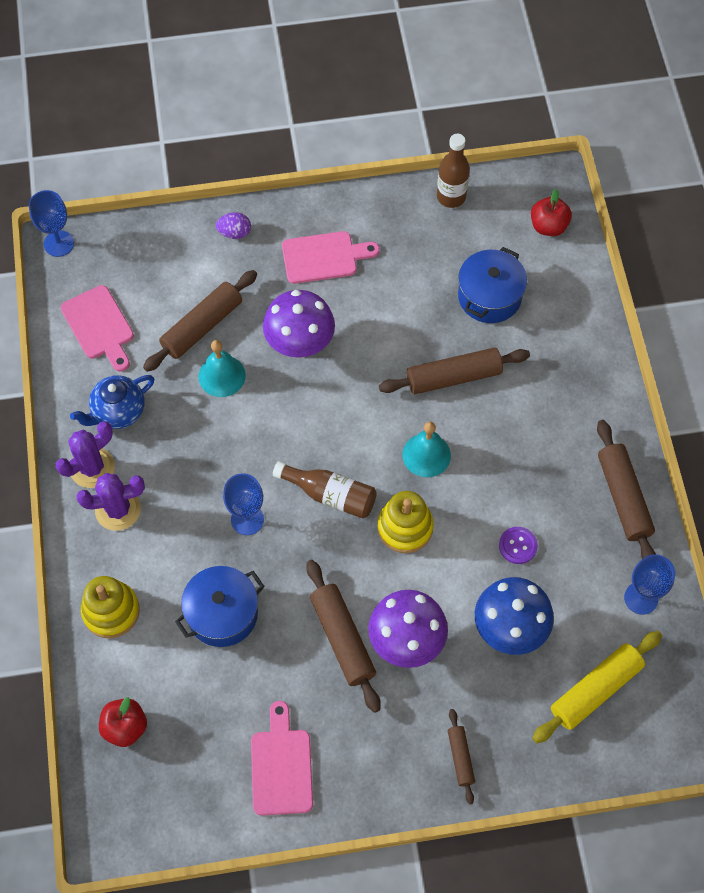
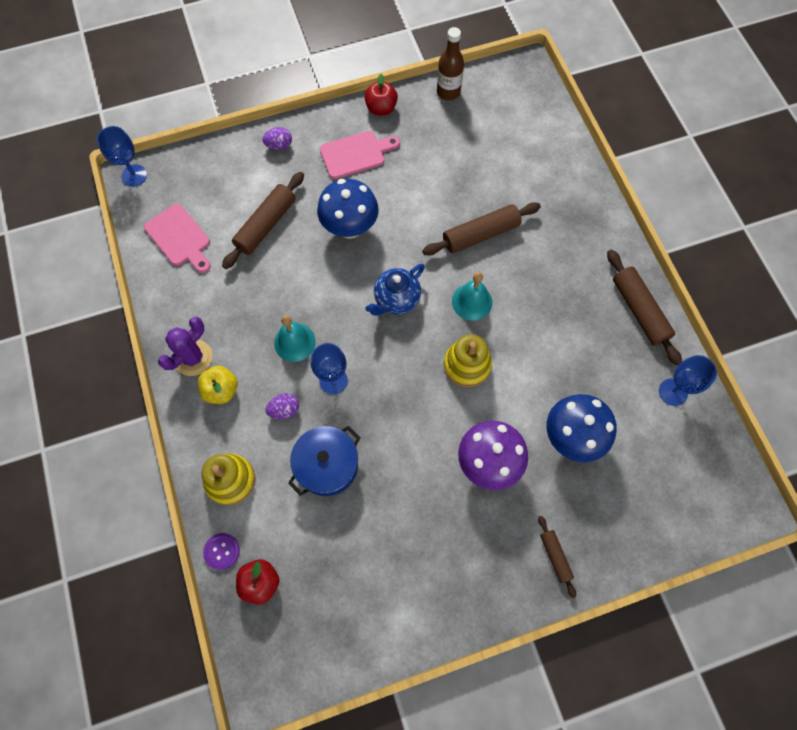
camera: 10 degrees left, 5 degrees up
blue teapot [70,375,155,429] -> blue teapot moved to [365,264,425,316]
purple cactus [76,473,145,531] -> yellow apple [198,366,238,404]
turquoise bell [198,340,246,397] -> turquoise bell moved to [274,315,316,362]
pink cutting board [251,701,313,816] -> none
purple mushroom [263,290,335,358] -> blue mushroom [317,179,379,239]
brown bottle [273,461,377,519] -> none
brown rolling pin [306,560,381,713] -> none
blue pot [458,247,527,323] -> none
purple button [499,527,538,564] -> purple button moved to [203,533,240,570]
red apple [531,189,572,236] -> red apple moved to [364,74,398,115]
yellow rolling pin [532,631,662,743] -> none
none -> purple egg [265,393,299,419]

